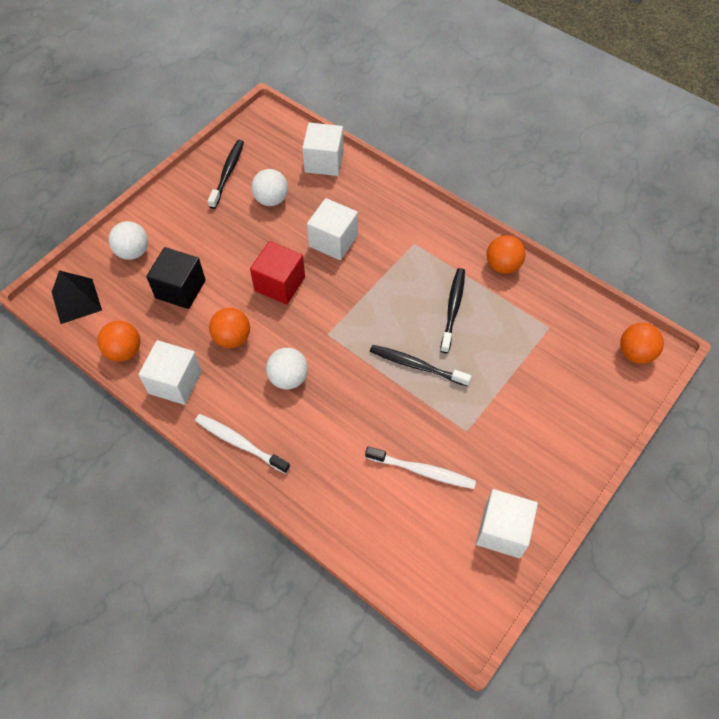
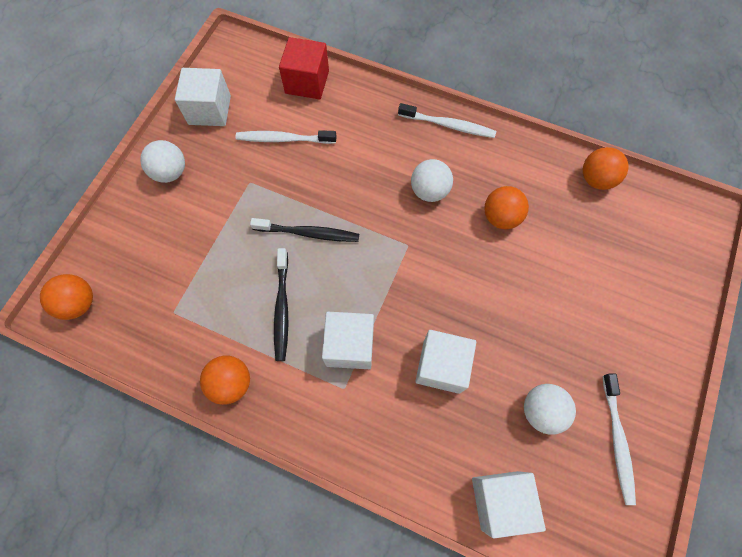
camera: 165 degrees right, 10 degrees up
black pyramid [52,270,102,324] -> none
white ball [109,221,148,260] -> white ball moved to [140,140,185,183]
white cube [138,340,202,405] -> white cube moved to [322,312,374,369]
black cube [146,247,206,309] -> none
black toothbrush [208,140,244,209] -> white toothbrush [603,373,636,505]
red cube [250,241,305,305] -> red cube moved to [279,37,329,100]

